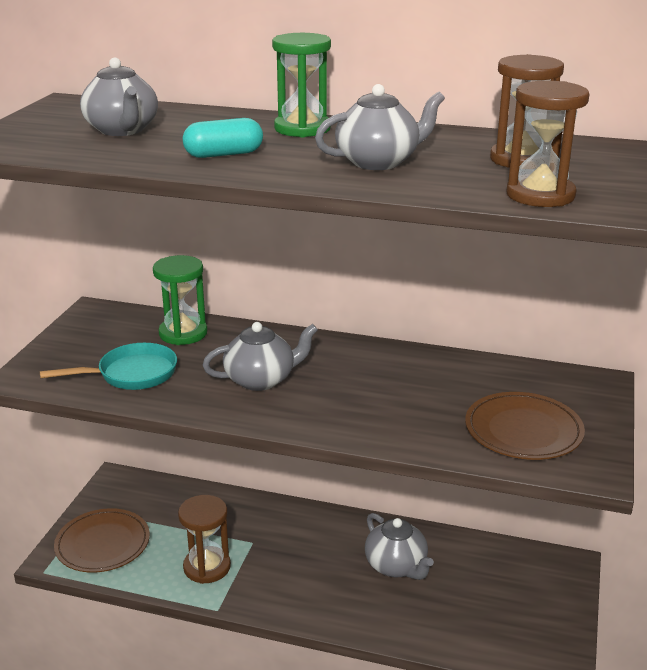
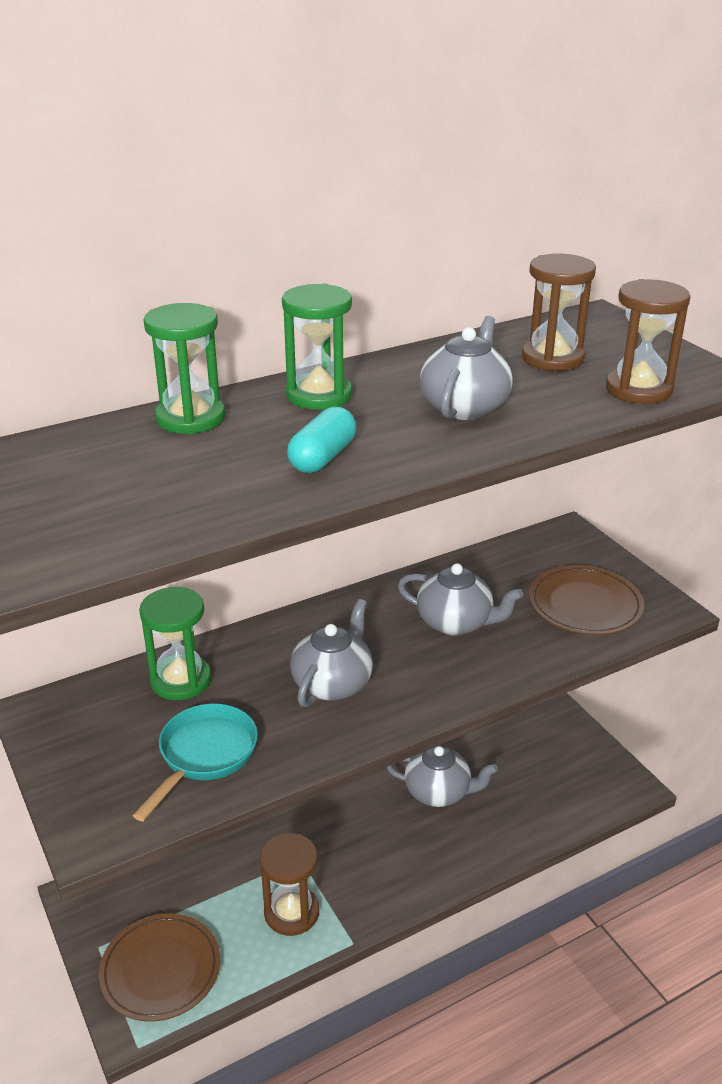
camera: 45 degrees left, 5 degrees up
grey teapot [80,58,158,136] -> grey teapot moved to [398,563,523,636]
none -> green hourglass [144,303,225,434]

